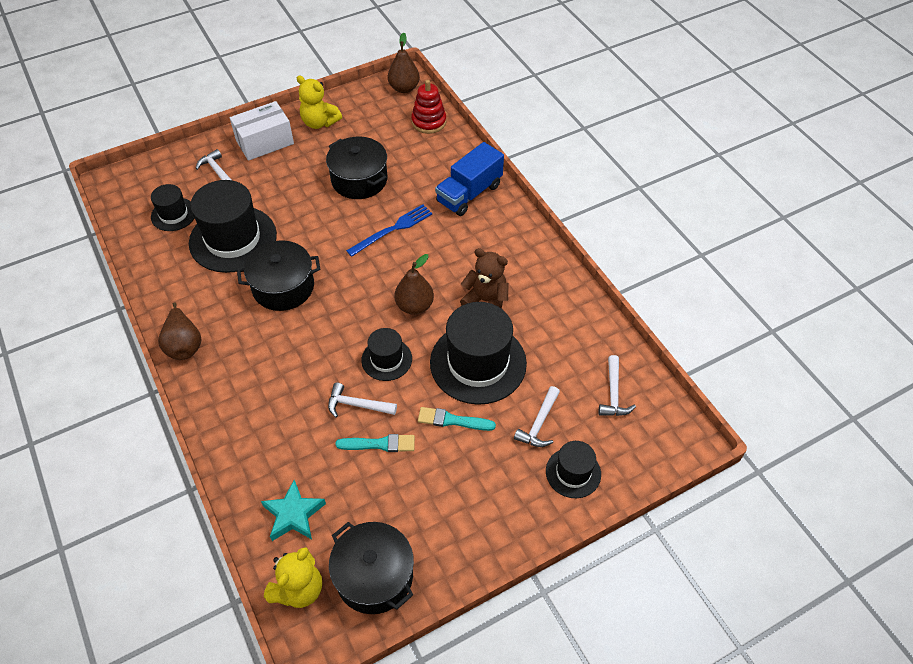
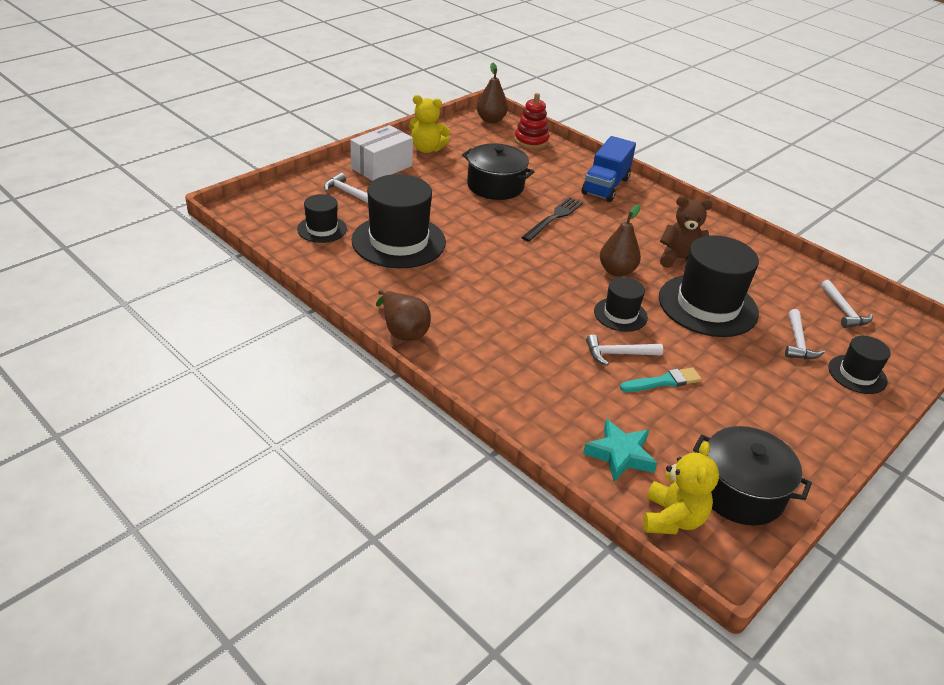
camera: 20 degrees left, 15 degrees down
black pot [237,240,321,311] -> none
blue fork [346,204,433,257] -> black fork [521,197,583,242]
turquoise brush [418,407,496,431] -> none

